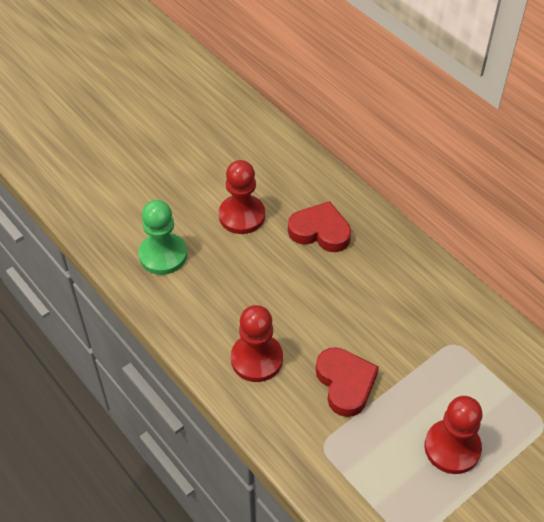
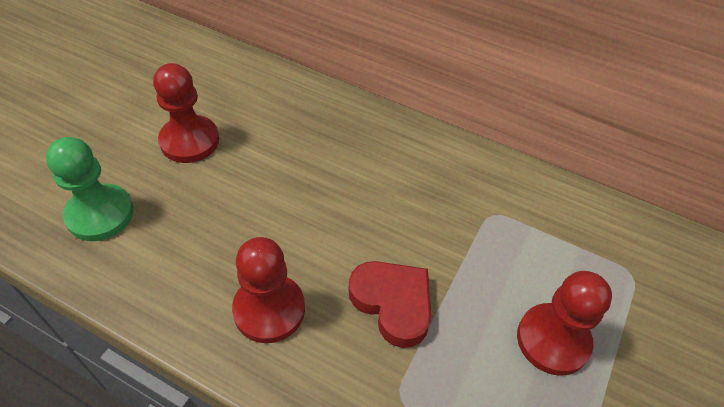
camera: 25 degrees left, 0 degrees up
red heart [288,201,351,252] -> none

